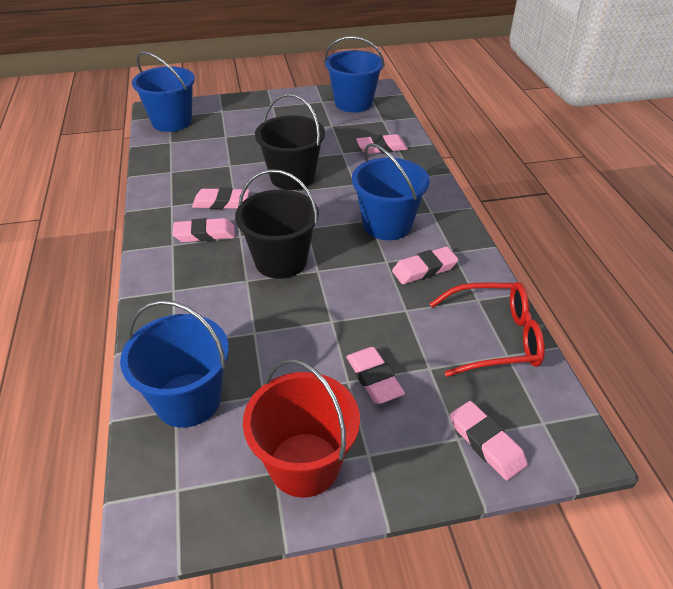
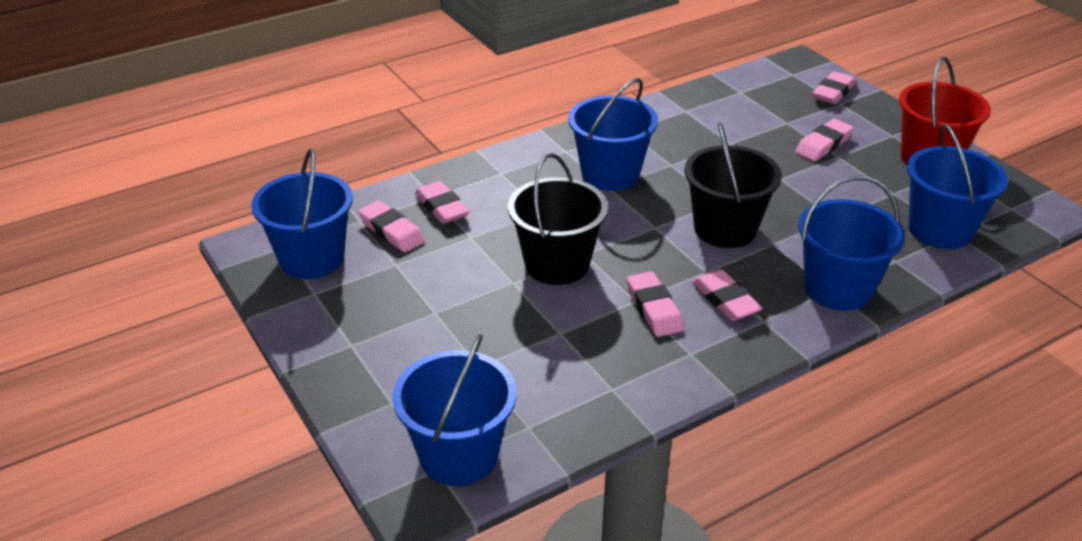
camera: 110 degrees left, 5 degrees down
pink eraser [392,247,459,284] -> pink eraser moved to [358,201,425,252]
red glasses [429,282,545,377] -> none
none -> blue bucket [799,176,905,310]

